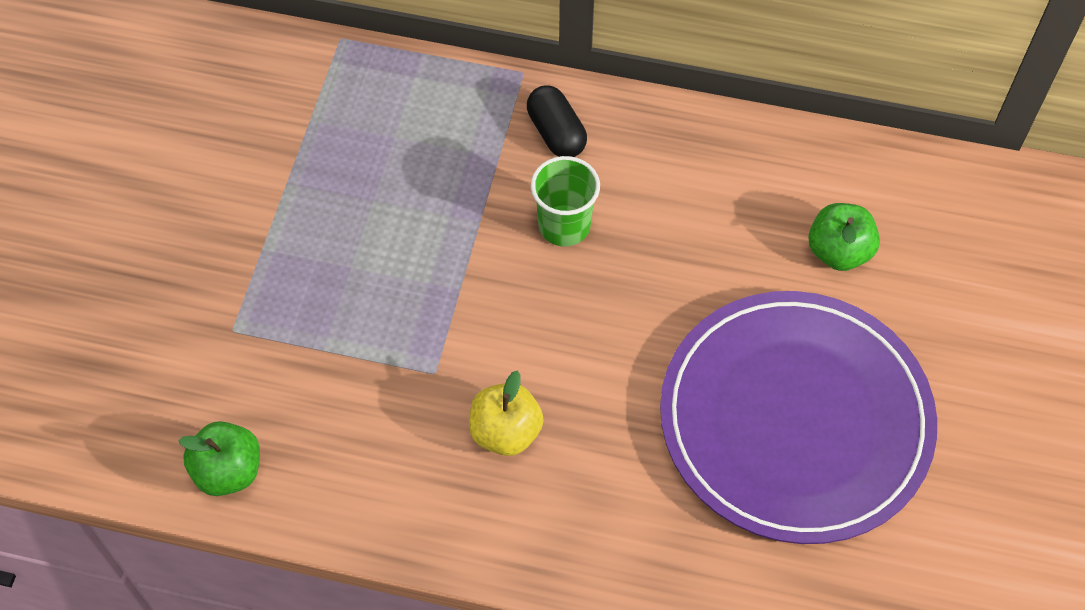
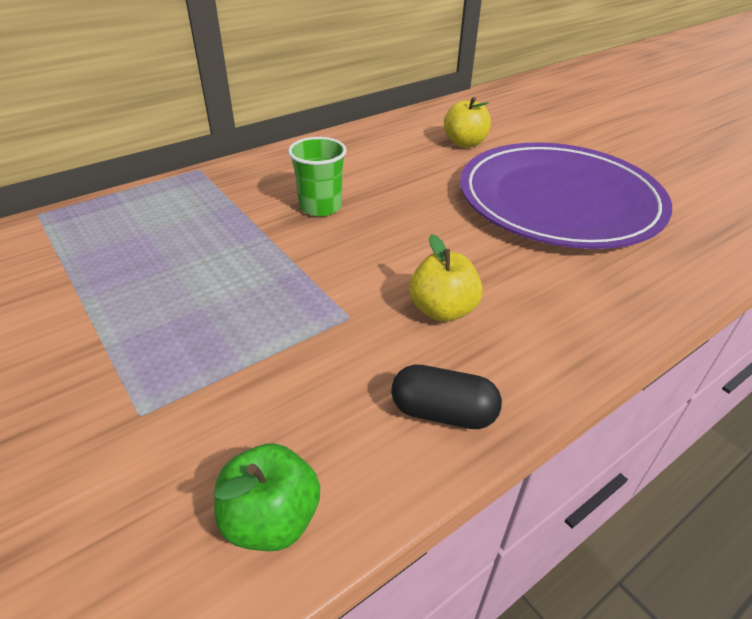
camera: 50 degrees left, 20 degrees down
black capsule [527,86,587,157] -> black capsule moved to [391,365,502,429]
green apple [808,203,880,271] -> yellow apple [444,97,491,148]

